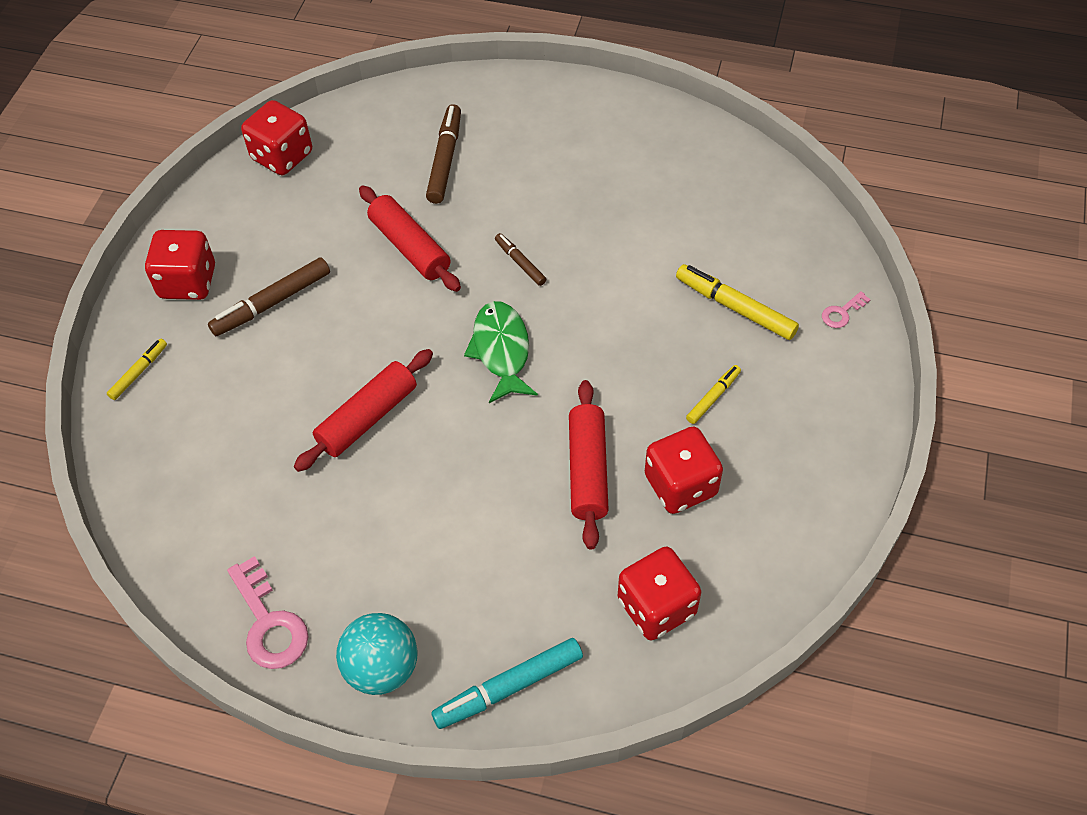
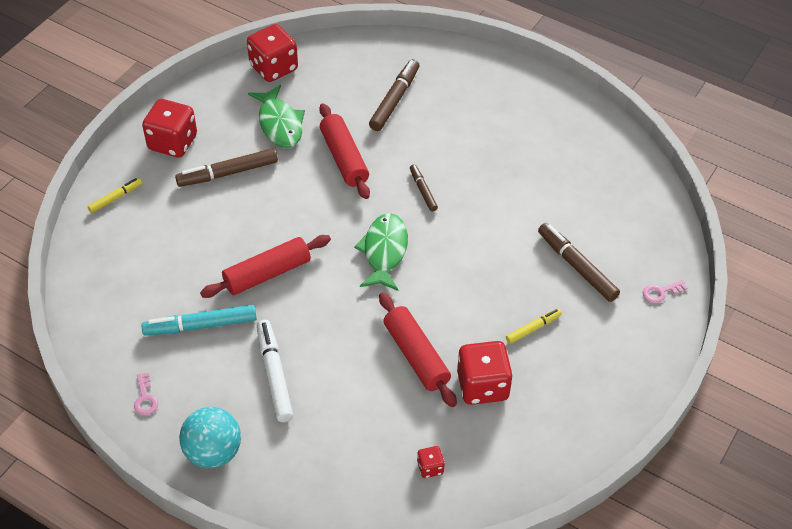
camera: 15 degrees right, 5 degrees down
pink key [227,556,309,669] -> pink key [134,373,158,415], size x0.51
turquoise marker [431,638,583,729] -> turquoise marker moved to [141,305,257,336]
red rolling pin [569,380,609,549] -> red rolling pin turned 45 degrees counterclockwise [379,292,457,407]
red dice [618,547,701,640] -> red dice [417,446,445,478], size x0.47
yellow marker [676,264,799,340] -> brown marker [538,223,620,302]
none -> green fish [248,84,305,148]
none -> white marker [257,320,293,422]

